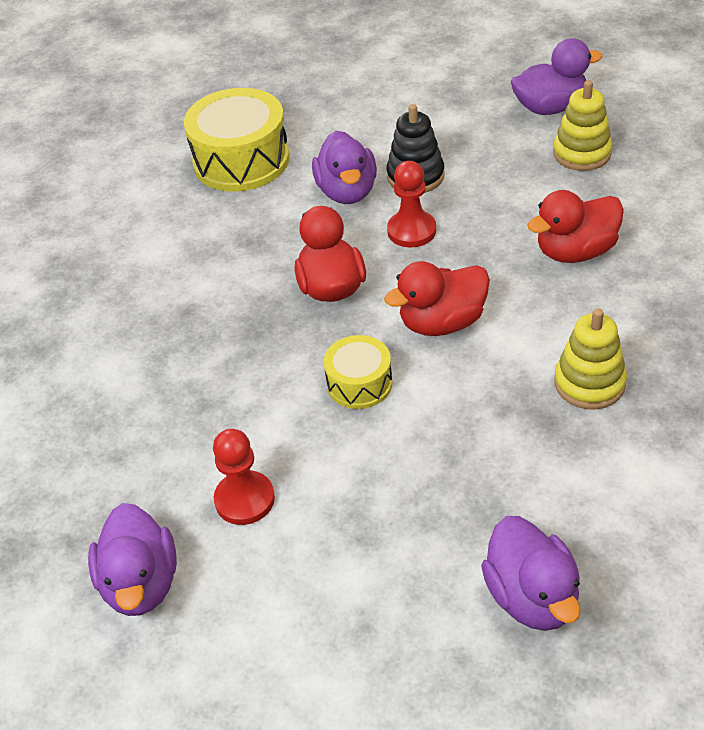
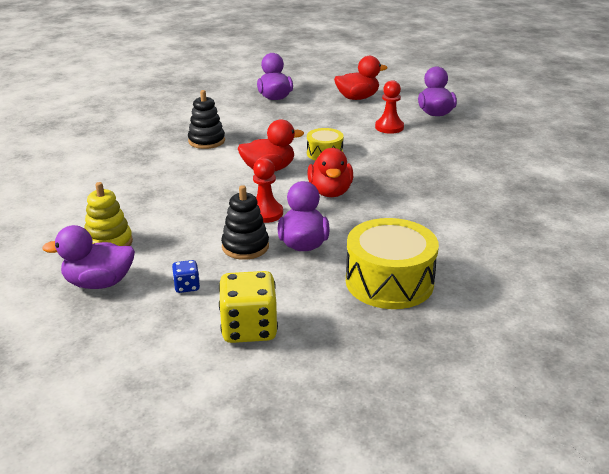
camera: 175 degrees left, 15 degrees down
red duck [527,190,624,263] -> red duck moved to [334,56,387,100]
yellow stacking toy [554,309,627,410] -> black stacking toy [188,90,225,149]
none -> blue dice [172,260,200,293]
none -> yellow dice [219,271,278,343]

